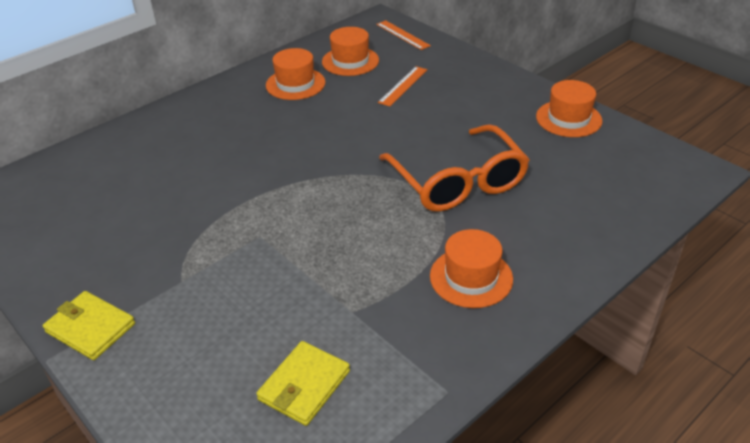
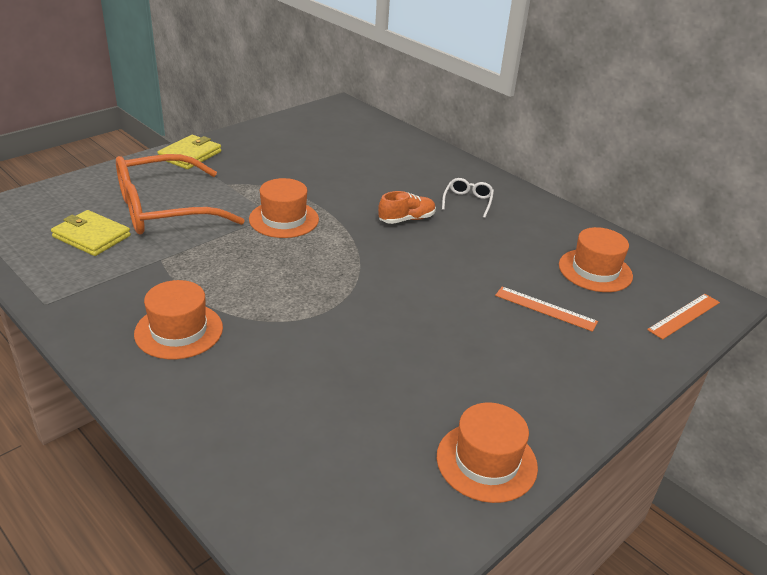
camera: 85 degrees right, 5 degrees down
orange hat [266,48,326,100] -> orange hat moved to [249,178,319,238]
orange glasses [379,124,529,212] -> orange glasses moved to [116,154,245,235]
none -> orange shoe [378,191,436,224]
none -> white glasses [442,178,494,218]

